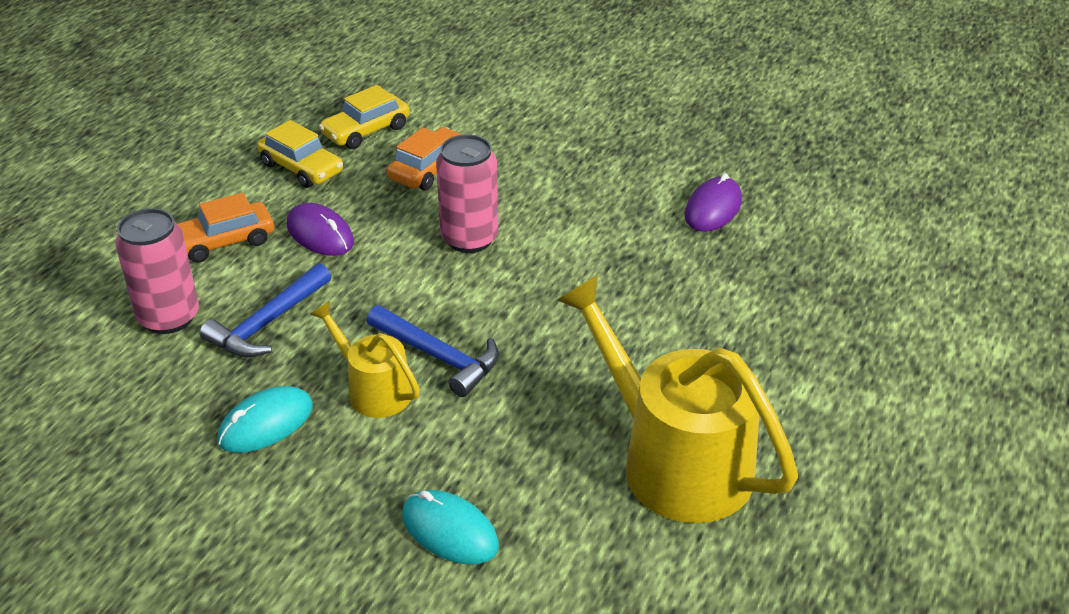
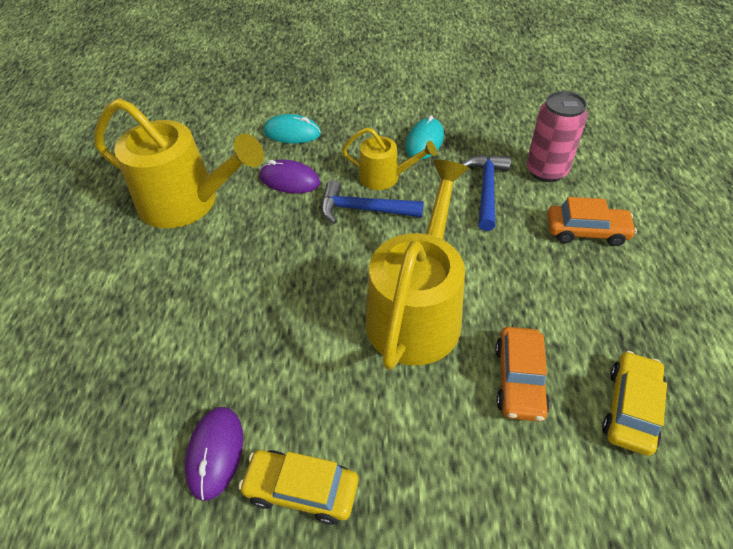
camera: 155 degrees right, 10 degrees up
orange car [177,192,274,263] -> orange car turned 60 degrees clockwise [547,197,637,246]
yellow car [257,120,343,188] -> yellow car moved to [239,450,358,525]
purple mouse [287,203,354,256] -> purple mouse moved to [259,160,320,193]
pink can [436,134,498,253] -> yellow watering can [366,160,469,370]

